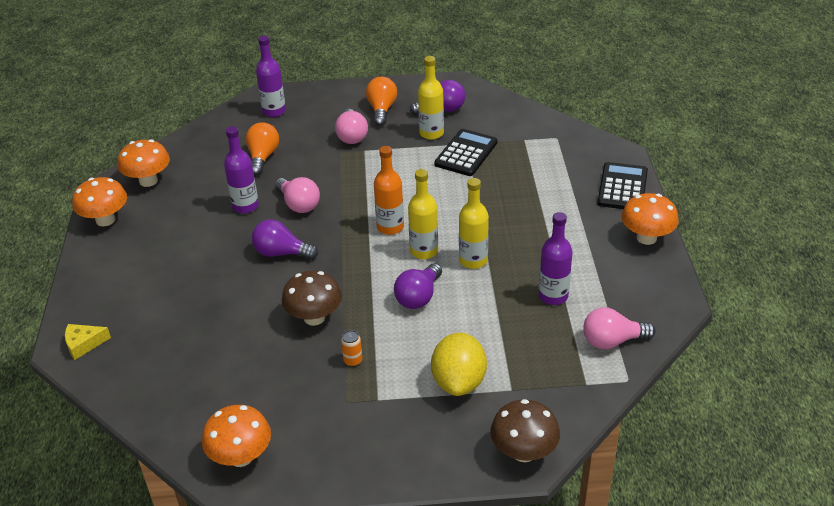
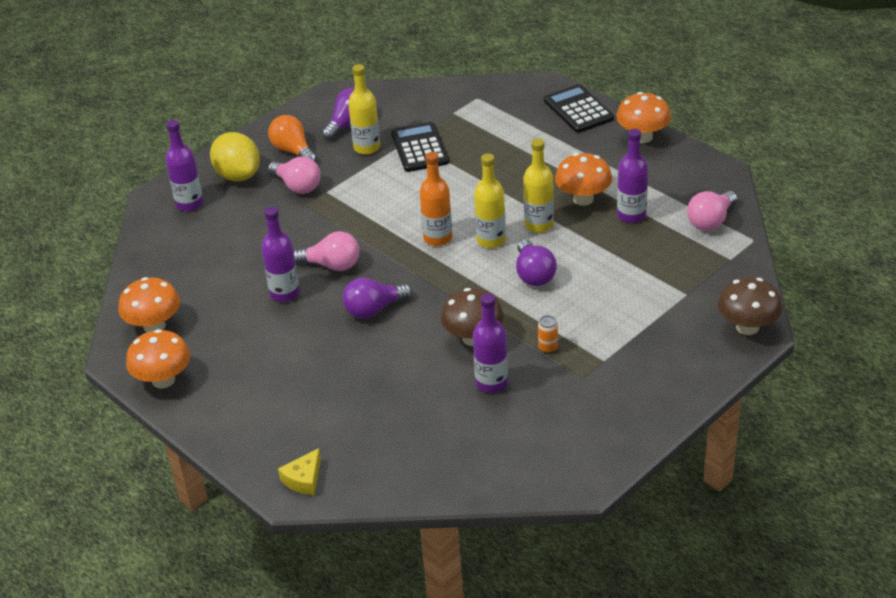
camera: 40 degrees left, 0 degrees up
orange mushroom [202,405,271,467] -> orange mushroom moved to [555,153,612,206]
orange light bulb [246,122,279,175] -> none
yellow lemon [431,333,487,396] -> yellow lemon moved to [210,132,260,181]
none -> purple bottle [473,293,508,393]

